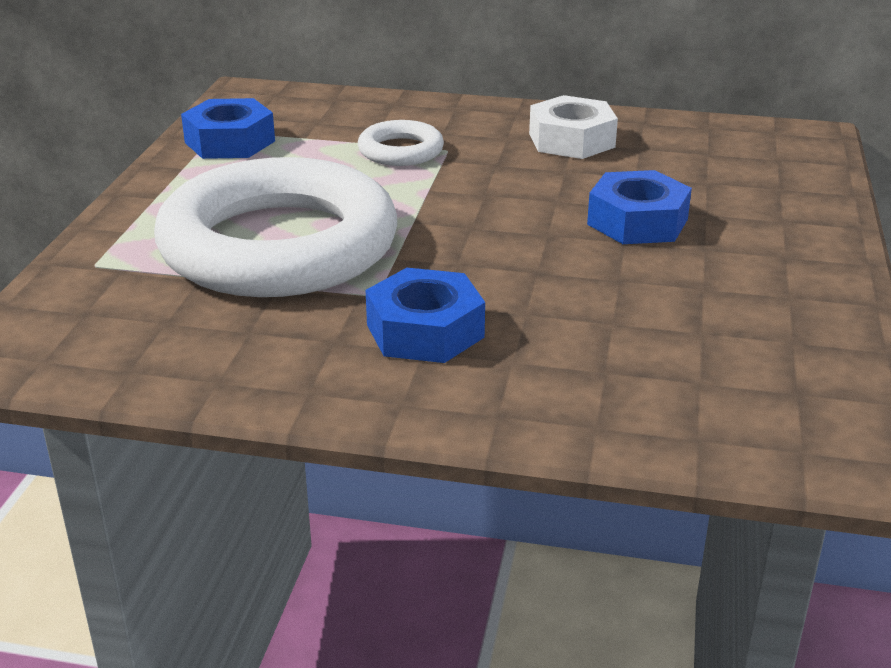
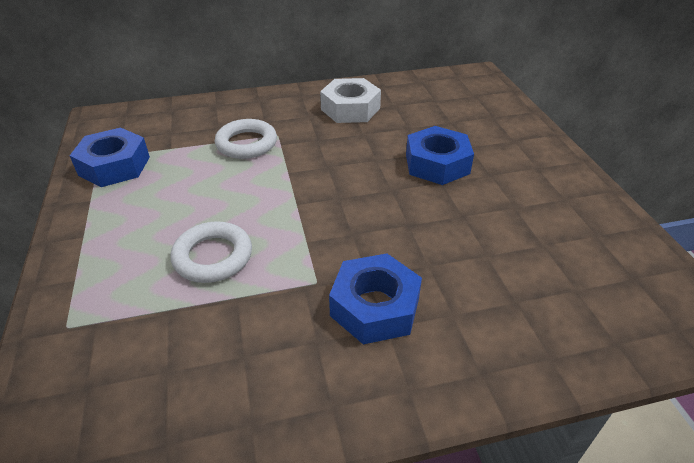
camera: 25 degrees left, 10 degrees up
white ring [154,157,397,297] -> white ring [170,221,252,283], size x0.42

